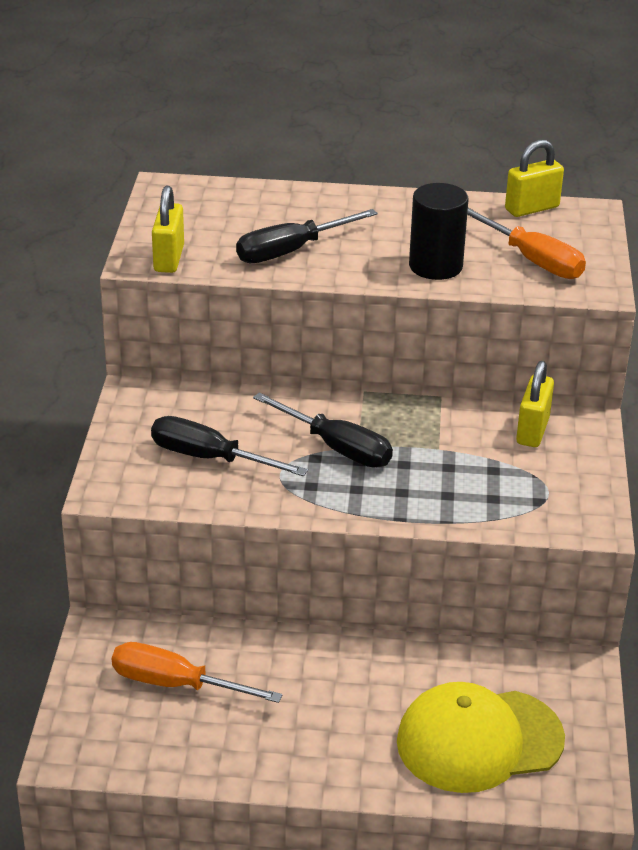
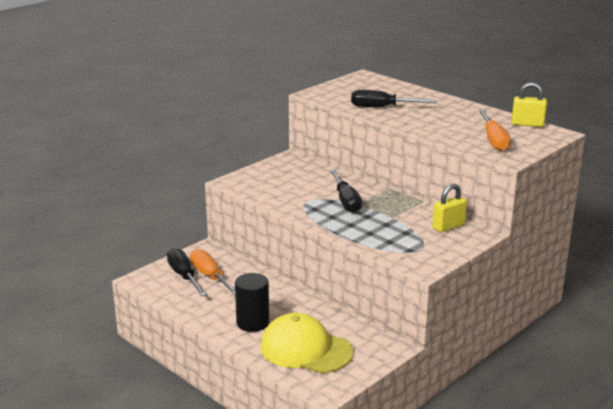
camera: 40 degrees right, 10 degrees down
black screwdriver [151,416,308,476] -> black screwdriver moved to [167,248,206,296]
yellow padlock [152,186,184,273] -> none
black cylinder [409,183,468,280] -> black cylinder moved to [235,273,269,332]

